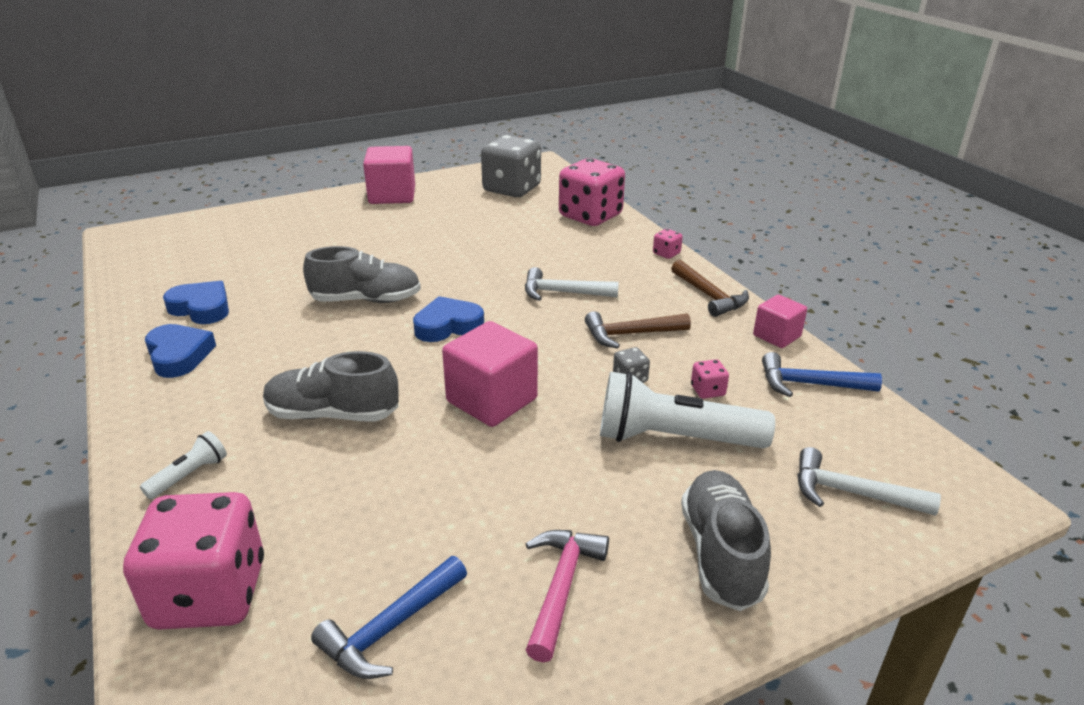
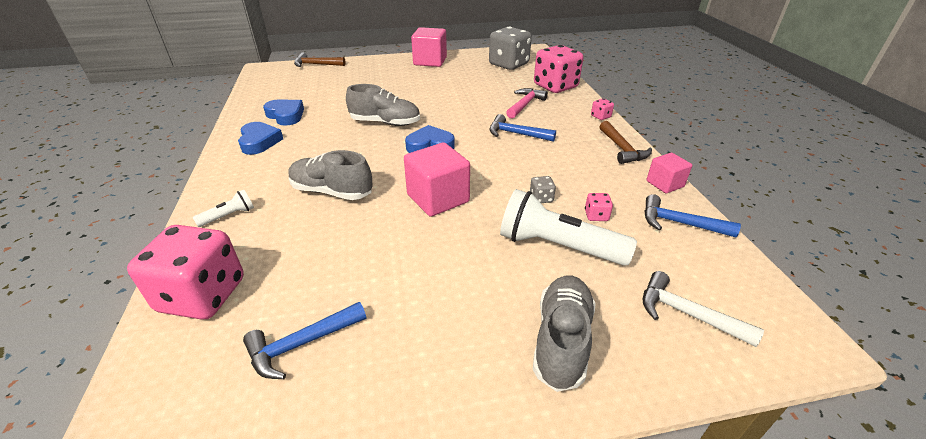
camera: 15 degrees right, 5 degrees up
white hammer [525,267,619,301] -> blue hammer [490,114,556,142]
pink hammer [526,530,609,662] -> pink hammer moved to [506,88,548,119]
brown hammer [585,311,691,349] -> brown hammer moved to [294,52,345,67]

